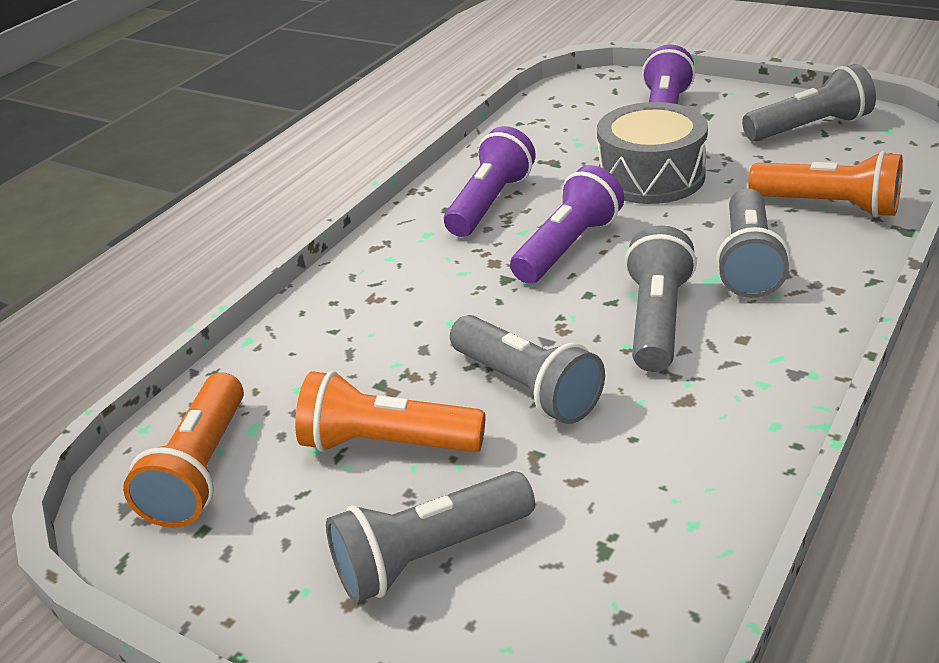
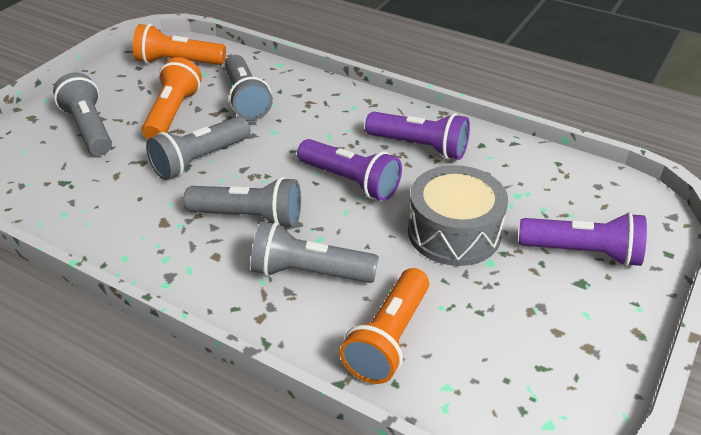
camera: 85 degrees right, 5 degrees up
grey flashlight [742,64,876,141] -> grey flashlight moved to [224,55,273,120]

